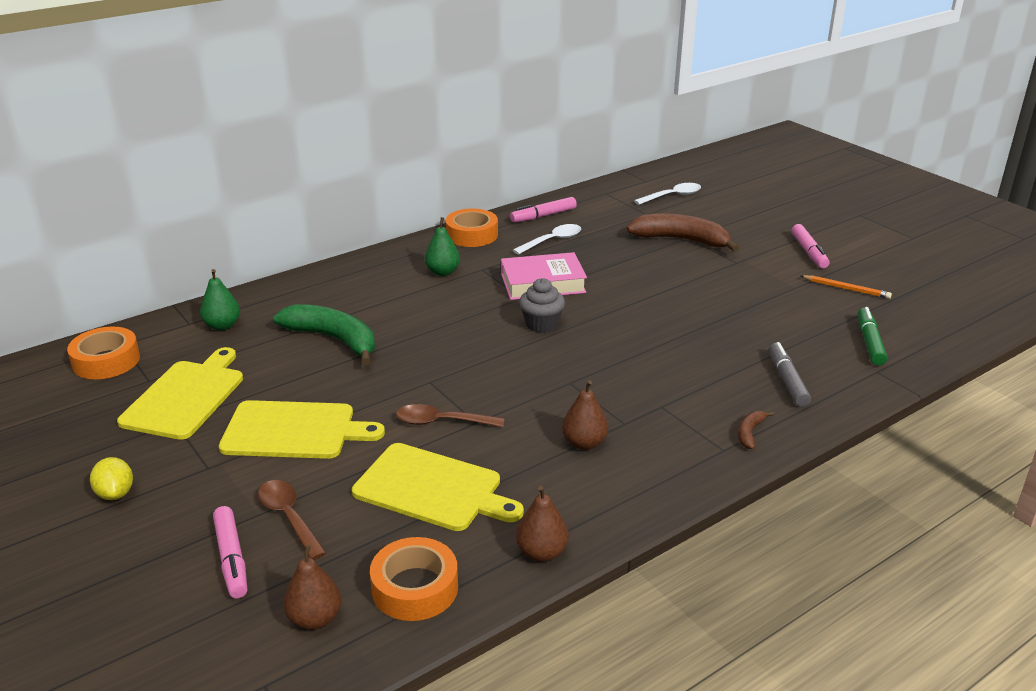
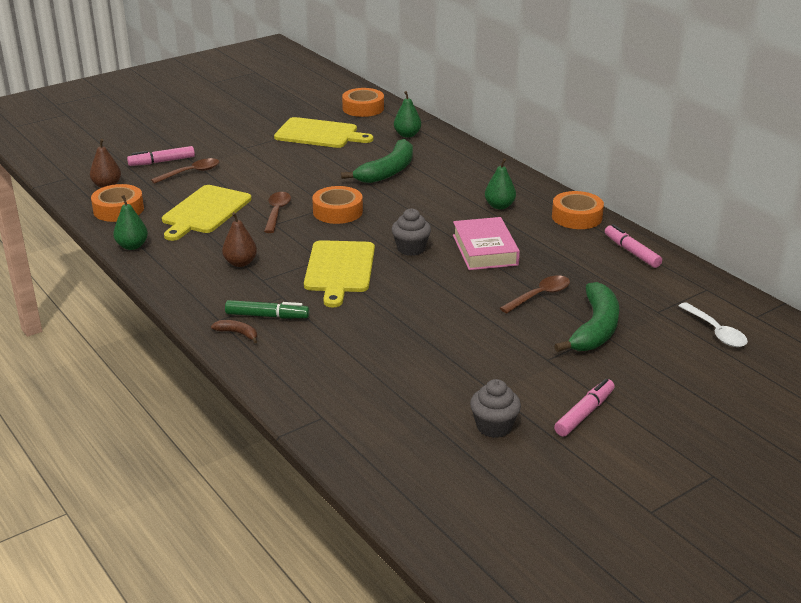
camera: 90 degrees right, 0 degrees up
yellow lemon [90,457,133,500] -> none
yellow cutting board [219,400,385,459] -> yellow cutting board moved to [304,240,375,308]
white spoon [513,224,581,255] -> none
brown pear [516,486,569,562] -> green pear [113,195,148,250]
brown banana [626,213,739,252] -> green banana [554,282,619,352]
grey marker [769,342,811,407] -> none
pink marker [791,224,830,269] -> pink marker turned 135 degrees clockwise [554,378,615,436]
orange pencil [801,275,892,299] -> grey cupcake [470,379,521,438]
green marker [858,307,887,366] -> green marker moved to [225,300,309,319]
none -> orange tape [312,186,363,224]
none -> brown spoon [500,275,570,313]

